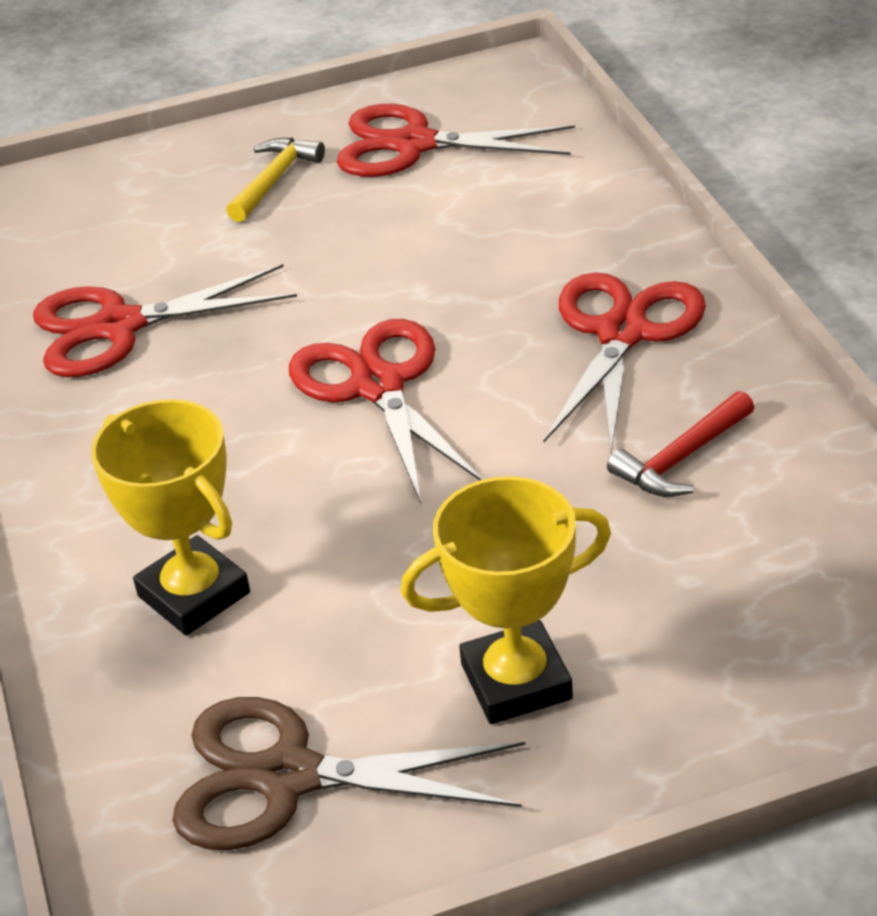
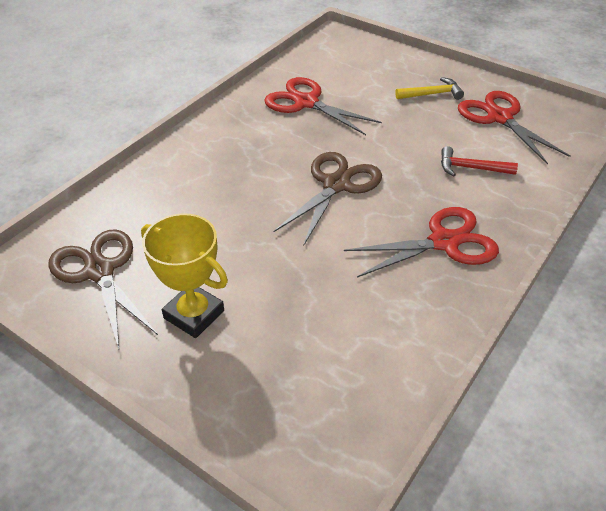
camera: 50 degrees right, 5 degrees up
yellow trophy [91,399,250,636] -> none
red scissors [289,319,483,503] -> brown scissors [274,152,382,246]
red hammer [607,391,754,497] -> red hammer moved to [441,146,518,176]

